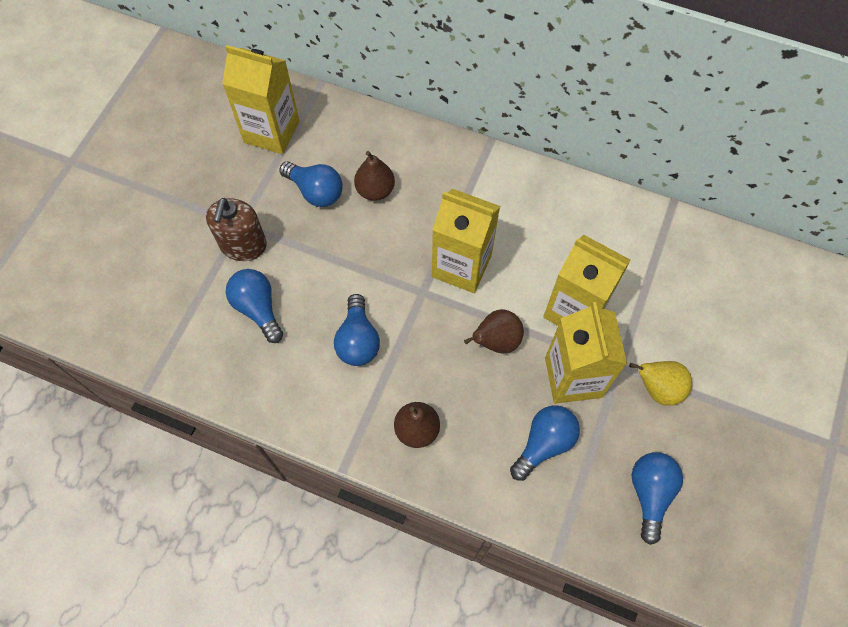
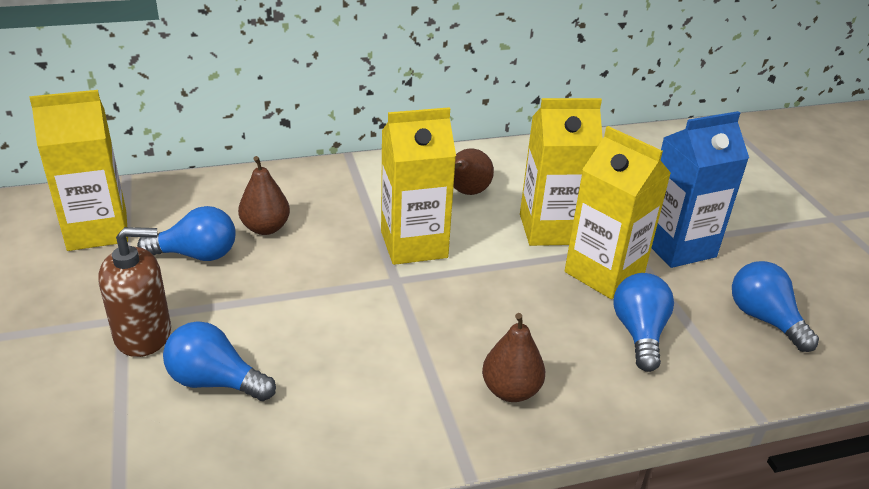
camera: 40 degrees left, 30 degrees down
brown soap dispenser [206,198,267,261] -> brown soap dispenser turned 75 degrees counterclockwise [98,227,171,357]
blue light bulb [334,294,380,366] -> none
brown pear [464,309,524,354] -> brown pear moved to [454,148,494,195]
yellow pear [629,361,692,406] -> blue carton [652,111,749,268]

